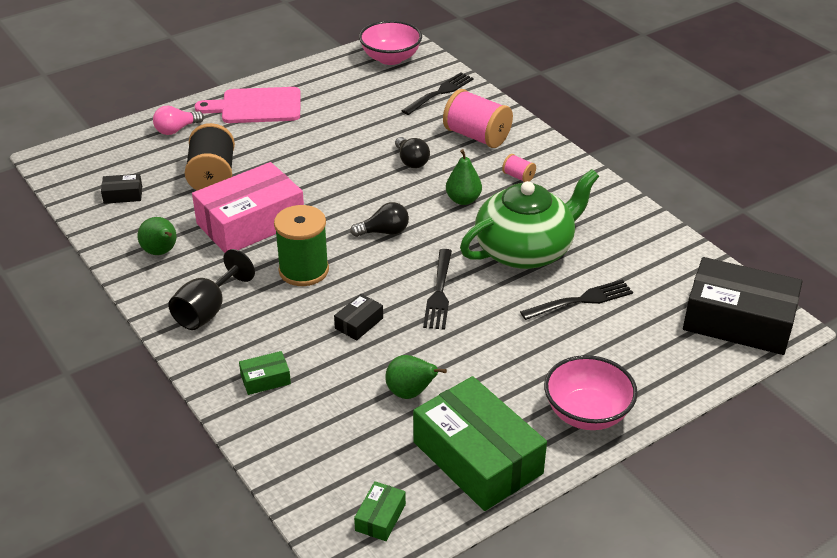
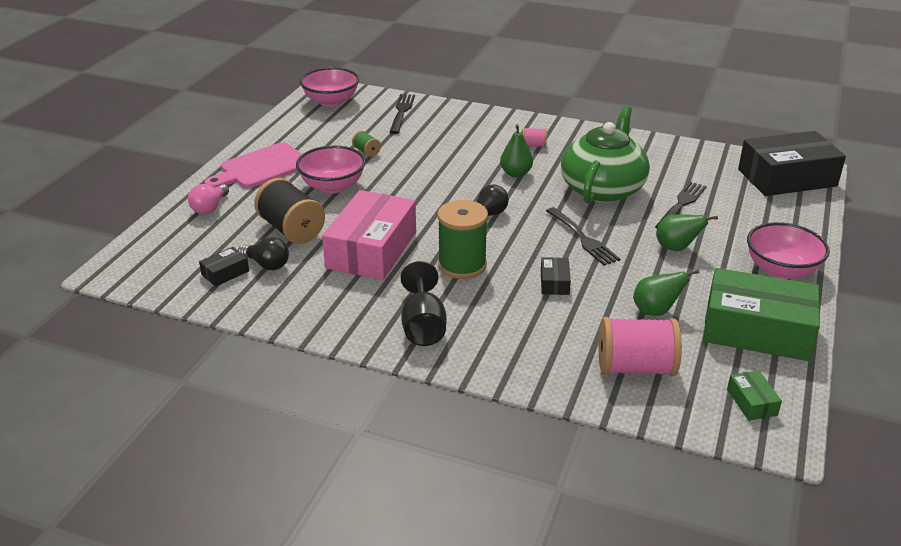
camera: 35 degrees left, 5 degrees down
green pear [137,217,177,255] -> green pear moved to [656,214,718,251]
green box [239,351,291,395] -> none
black light bulb [395,137,430,168] -> black light bulb moved to [238,237,289,270]
pink spool [443,89,513,148] -> pink spool moved to [599,317,682,376]
none -> pink bowl [296,146,366,193]
none -> green spool [352,131,381,157]

